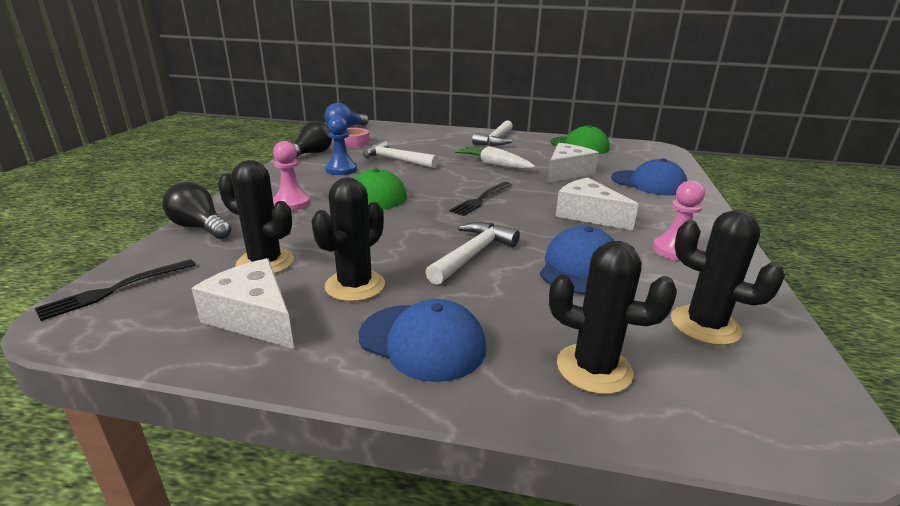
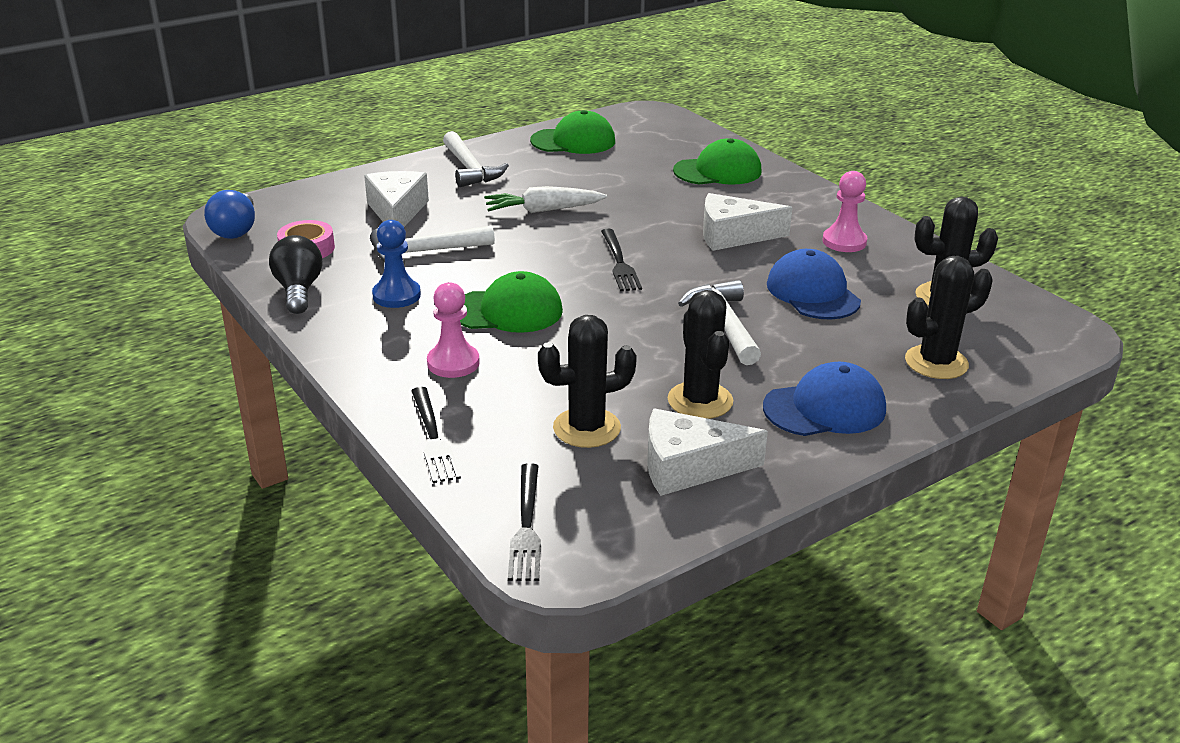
camera: 45 degrees left, 5 degrees up
black light bulb [163,182,231,239] -> black fork [411,387,461,483]
white cheese [547,143,599,183] -> white cheese moved to [364,171,429,227]
blue cap [611,158,687,196] -> green cap [673,138,762,185]

